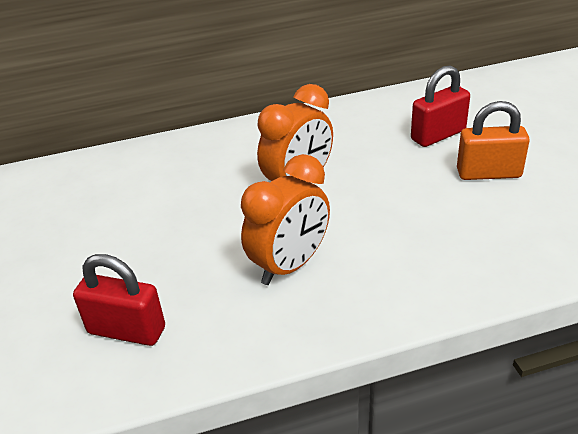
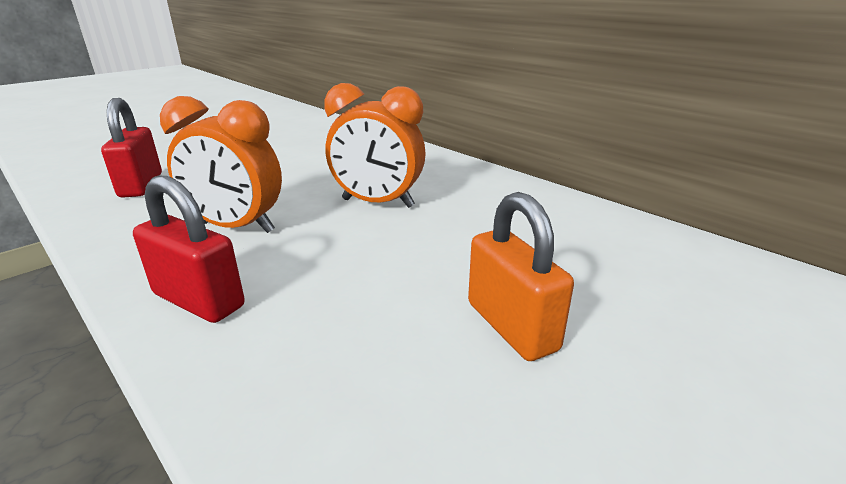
camera: 60 degrees right, 10 degrees down
red padlock [411,65,470,147] -> red padlock moved to [133,176,245,323]

